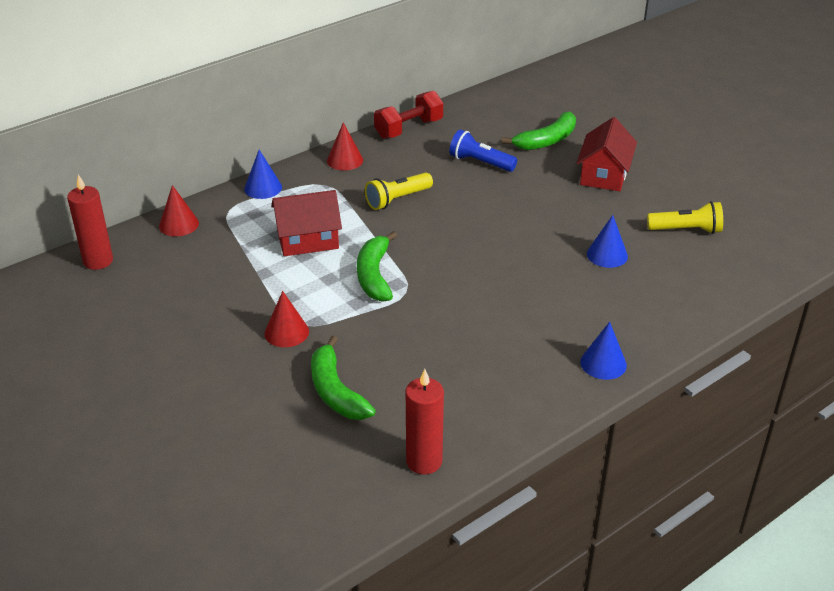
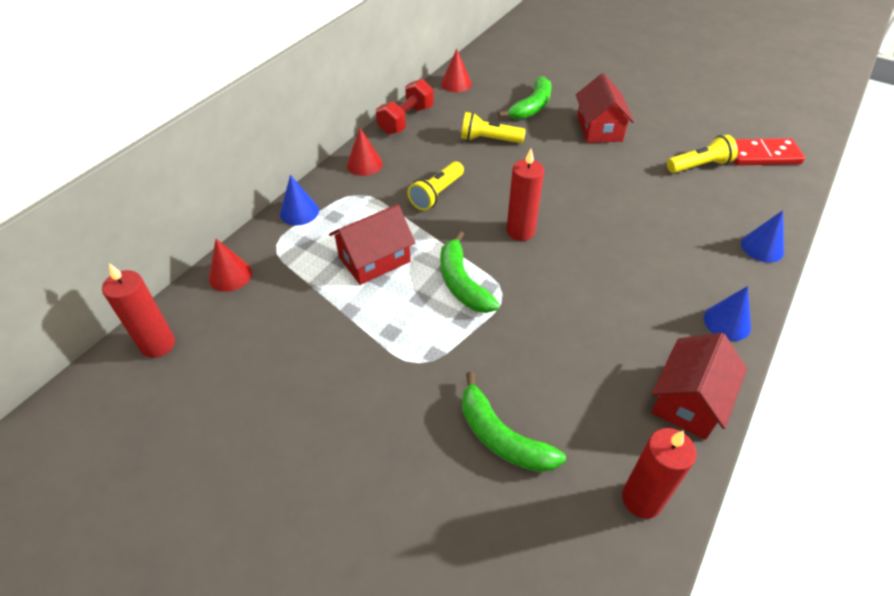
camera: 20 degrees left, 10 degrees up
red cone [264,291,309,347] -> red cone moved to [441,49,472,92]
blue flashlight [449,129,517,172] -> yellow flashlight [461,112,526,143]
blue cone [587,215,628,268] -> blue cone moved to [741,210,784,263]
none -> red candle [507,149,544,241]
none -> red house [651,333,747,440]
none -> red domino [733,138,805,166]

